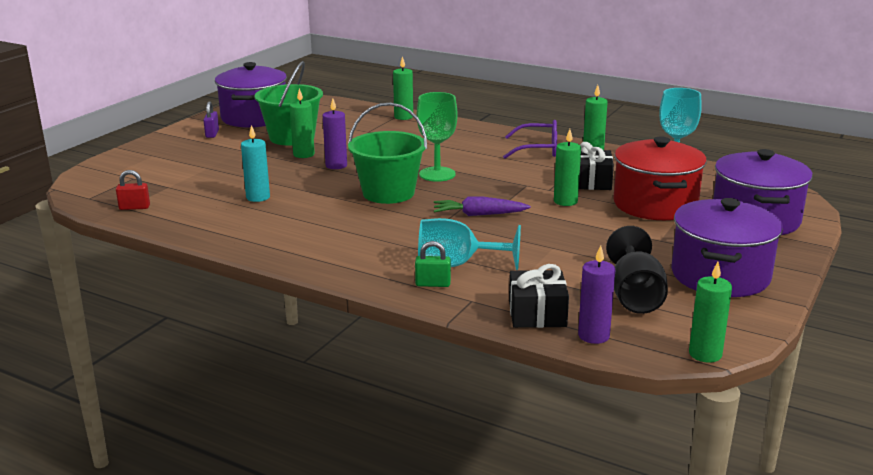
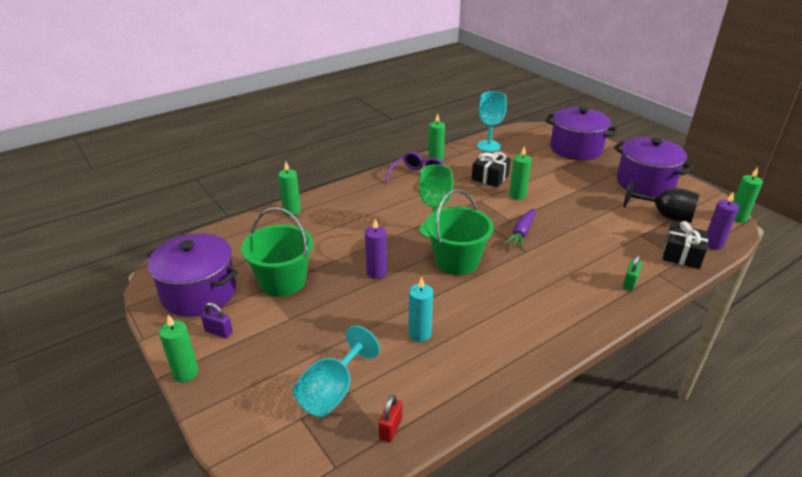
camera: 65 degrees left, 10 degrees up
green candle [290,88,315,158] -> green candle moved to [159,315,199,382]
turquoise goblet [418,218,521,270] -> turquoise goblet moved to [293,326,380,417]
red pot [613,136,707,220] -> none

